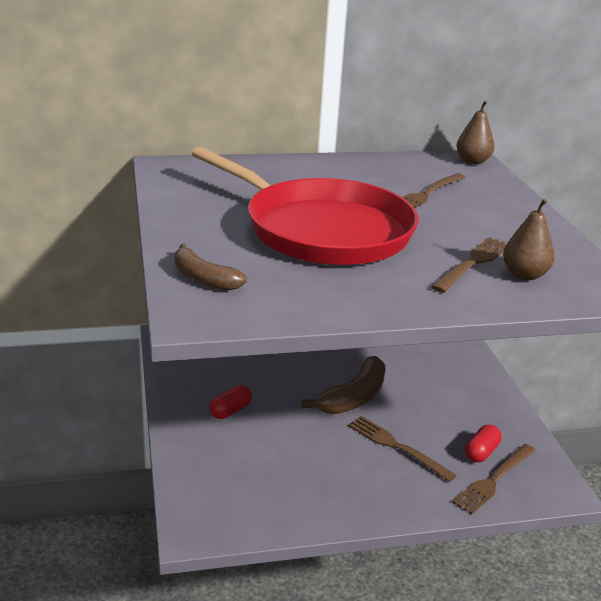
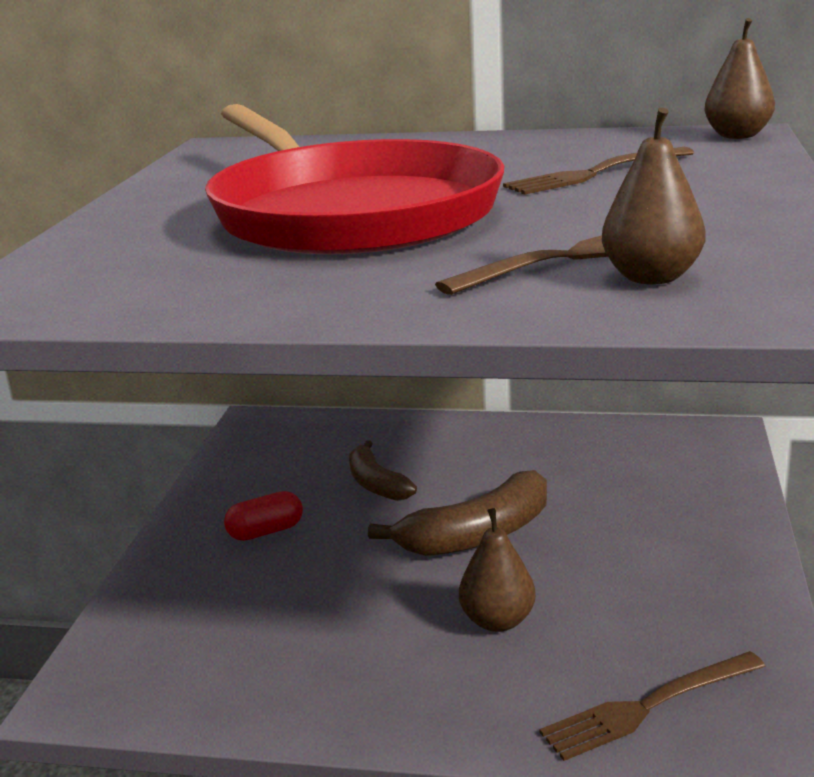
camera: 25 degrees right, 5 degrees down
brown banana [174,244,247,290] -> brown banana moved to [349,440,417,501]
brown fork [348,416,457,482] -> brown pear [459,508,536,632]
red capsule [465,425,502,462] -> none

